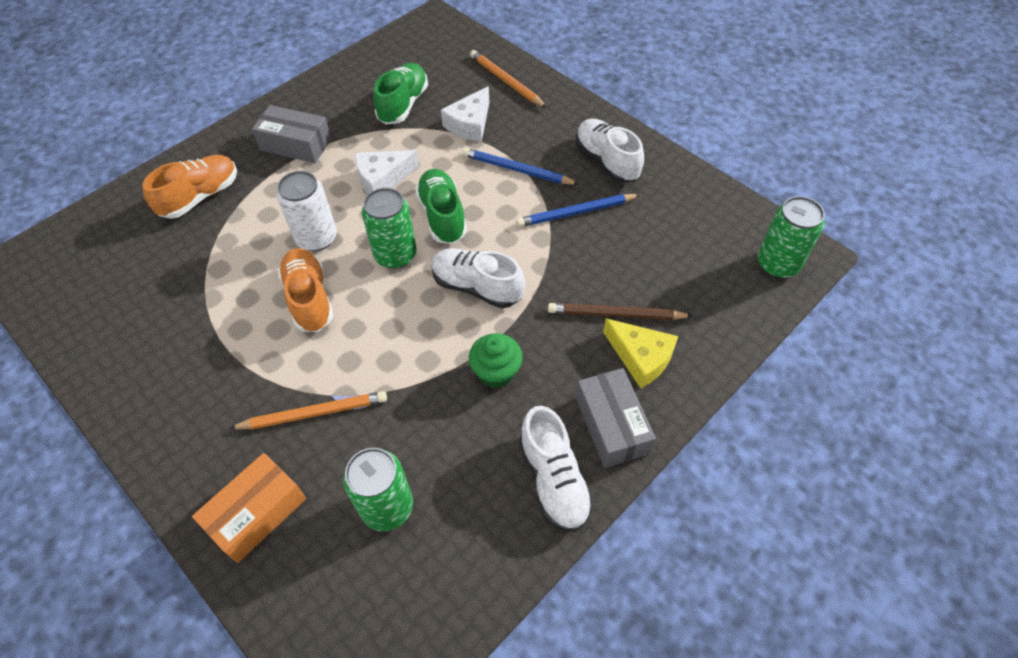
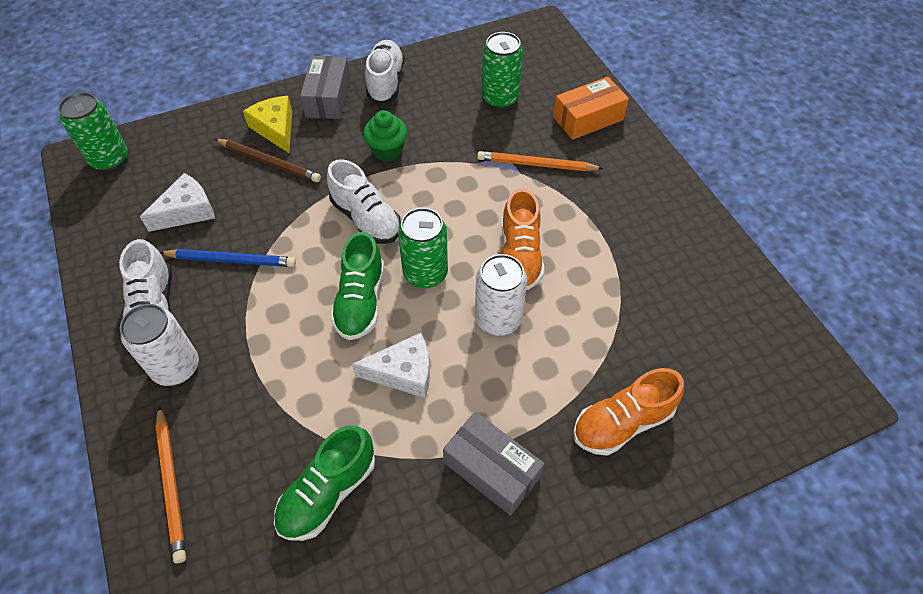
camera: 160 degrees left, 0 degrees up
white cheese [441,86,489,142] -> white cheese moved to [140,173,215,232]
blue pencil [462,148,579,185] -> none
none -> white can [120,304,199,386]

